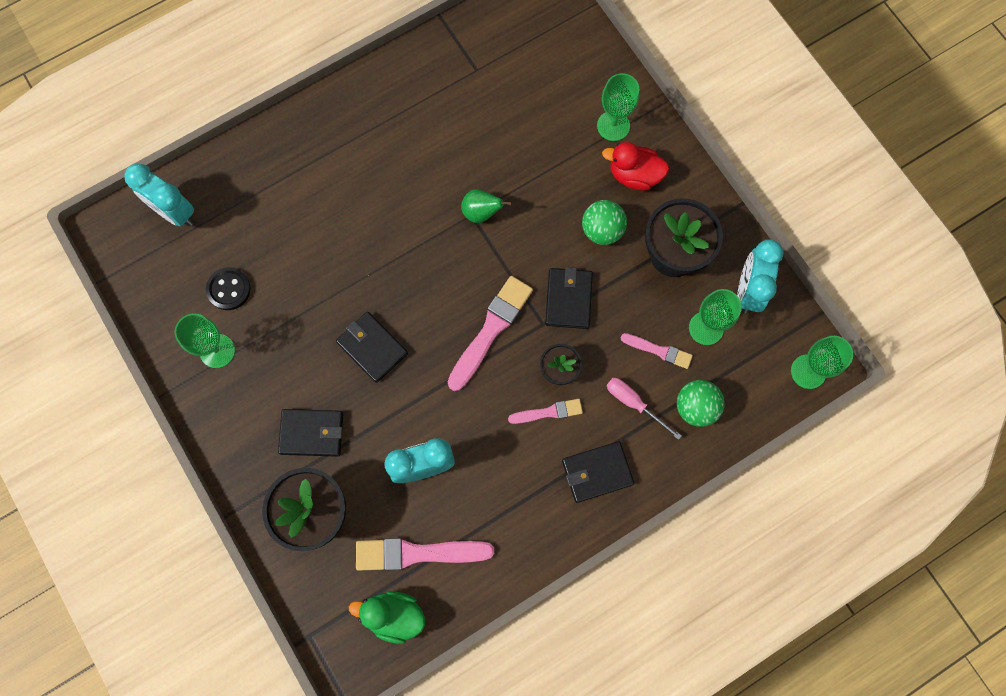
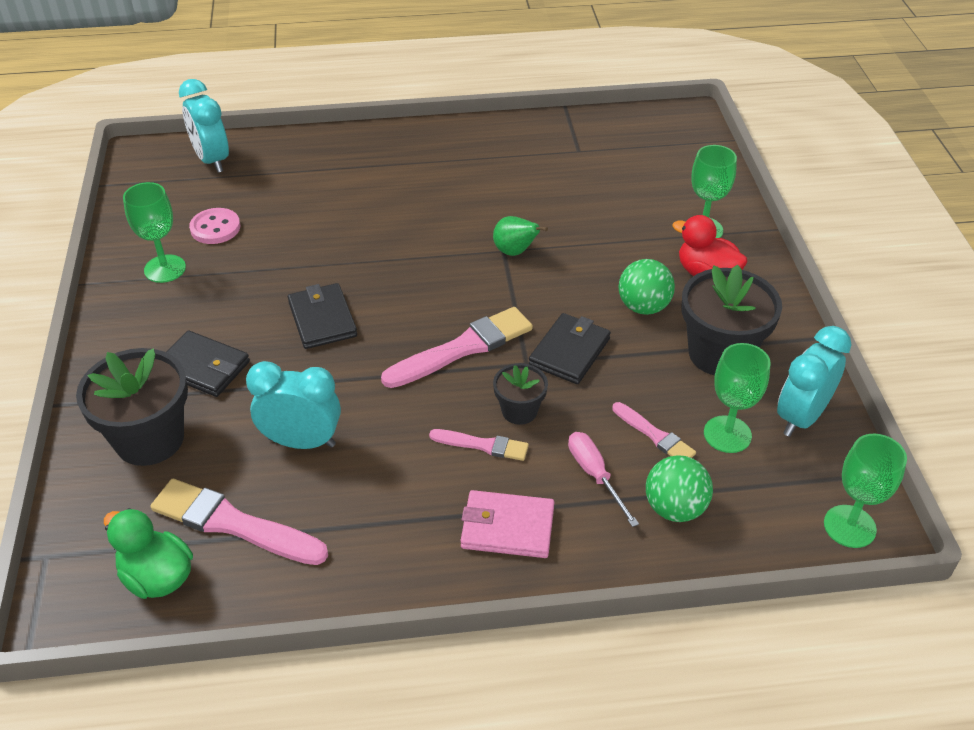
camera: 25 degrees right, 30 degrees down
black button [206,267,251,310] -> pink button [189,208,240,244]
black wallet [562,441,634,503] -> pink wallet [461,490,554,558]

